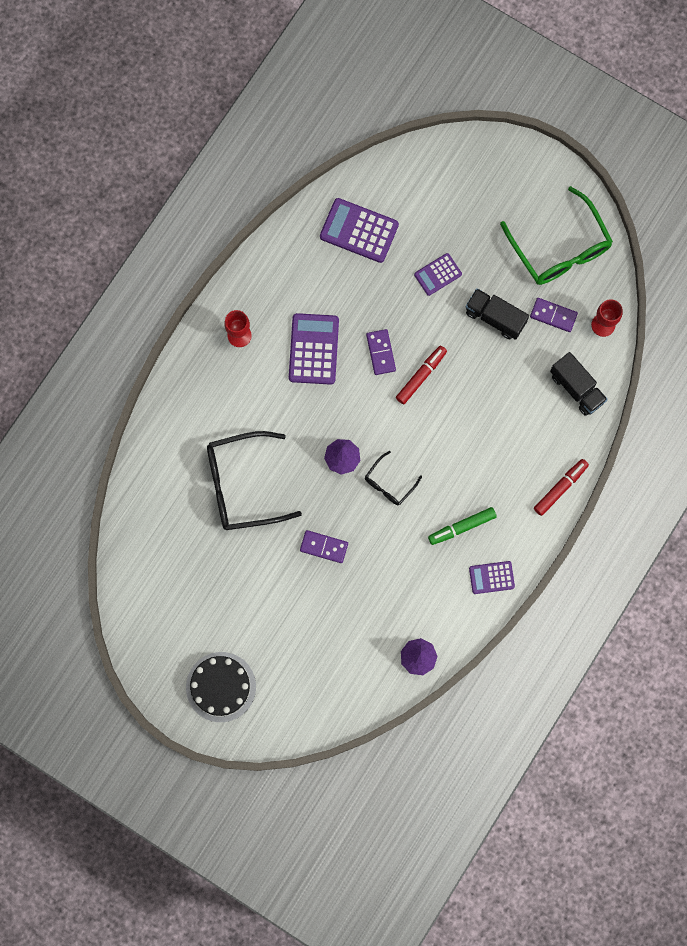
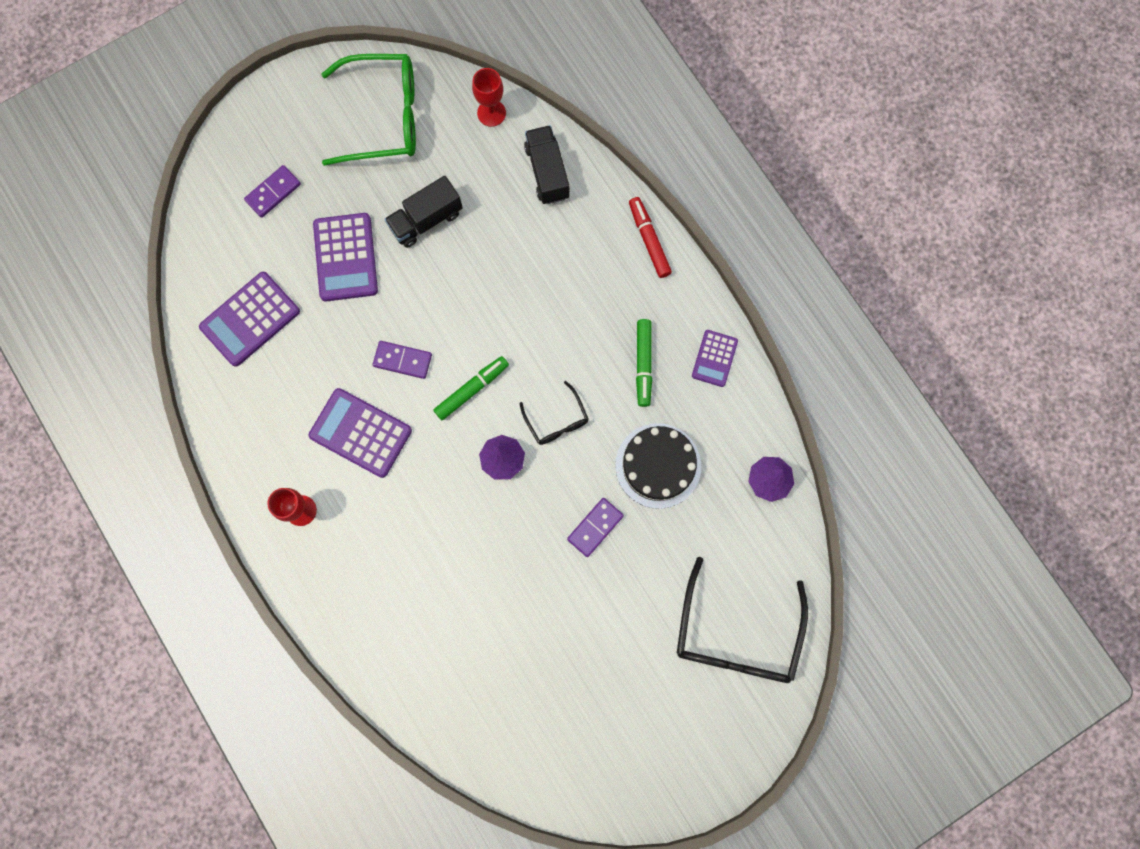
camera: 65 degrees left, 0 degrees up
black cake [186,652,256,722] -> black cake moved to [615,423,701,509]
black glasses [207,431,302,530] -> black glasses moved to [677,557,808,683]
red marker [396,346,447,404] -> none
purple calculator [414,253,462,296] -> purple calculator [313,213,378,301], size x1.68
purple domino [530,298,578,332] -> purple domino moved to [244,165,301,218]
black truck [550,352,608,416] -> black truck turned 90 degrees counterclockwise [524,125,570,204]
none -> green marker [433,356,509,420]

